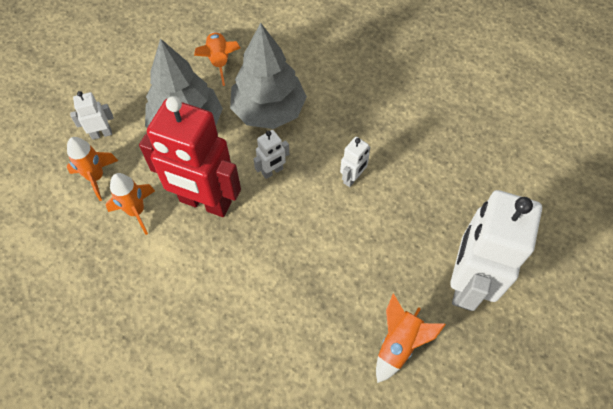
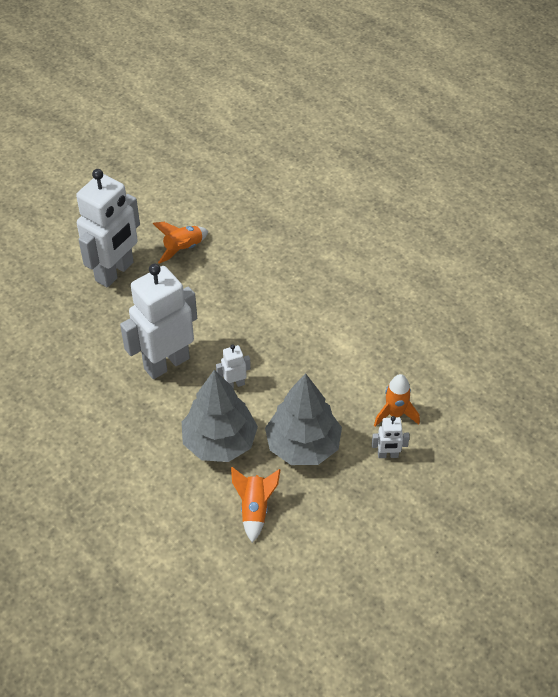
camera: 165 degrees left, 10 degrees down
orange rocket [106,173,155,235] -> none
red robot [139,96,241,217] -> none
white robot [340,137,370,187] -> white robot [120,264,197,379], size x2.32

